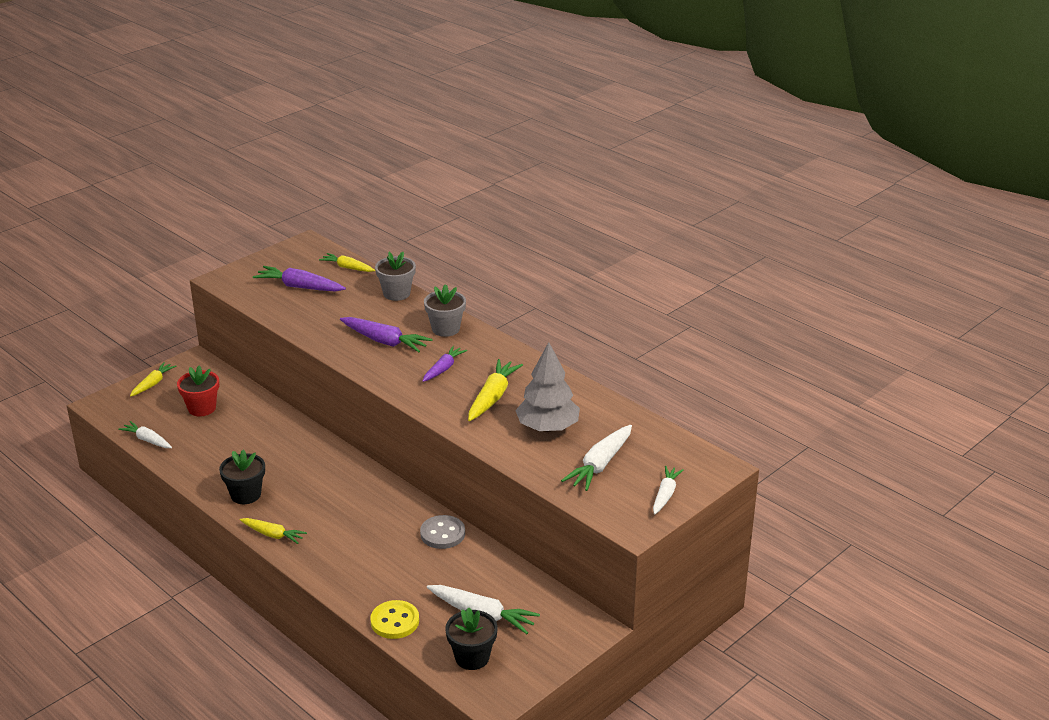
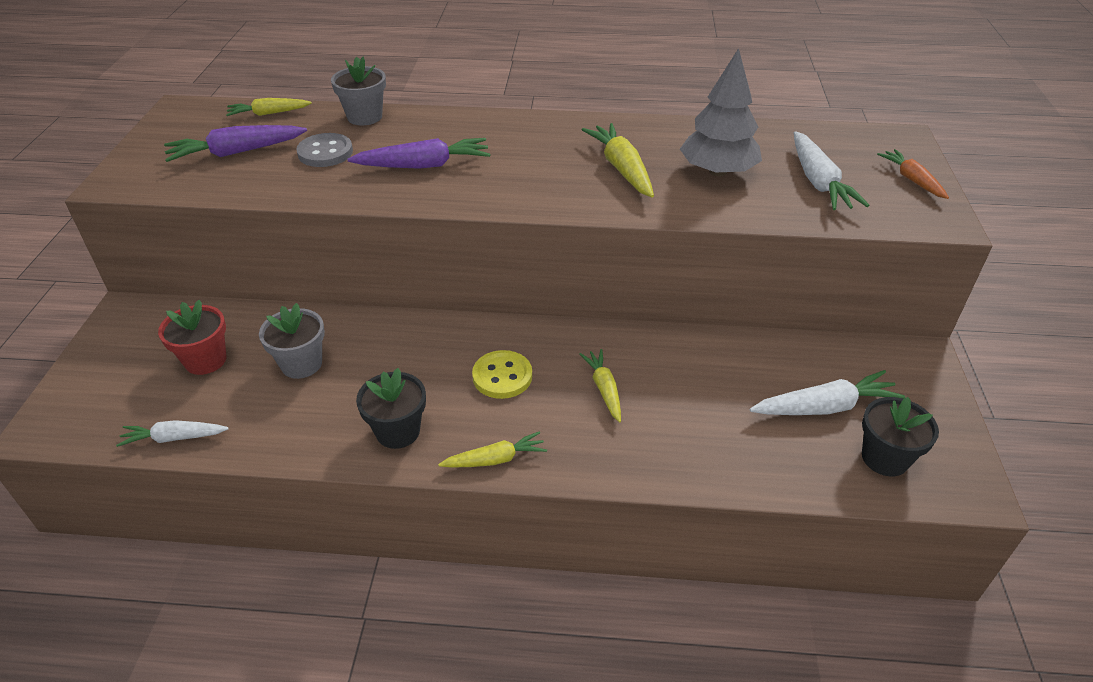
camera: 40 degrees left, 10 degrees up
yellow carrot [130,362,177,397] -> yellow carrot moved to [580,349,621,422]
yellow button [371,600,419,639] -> yellow button moved to [472,350,532,399]
grey button [420,515,465,549] -> grey button moved to [296,133,353,167]
purple carrot [423,346,467,382] -> none
grey flower pot [424,284,466,337] -> grey flower pot moved to [259,303,325,379]
white carrot [653,466,684,515] -> orange carrot [877,149,949,199]

